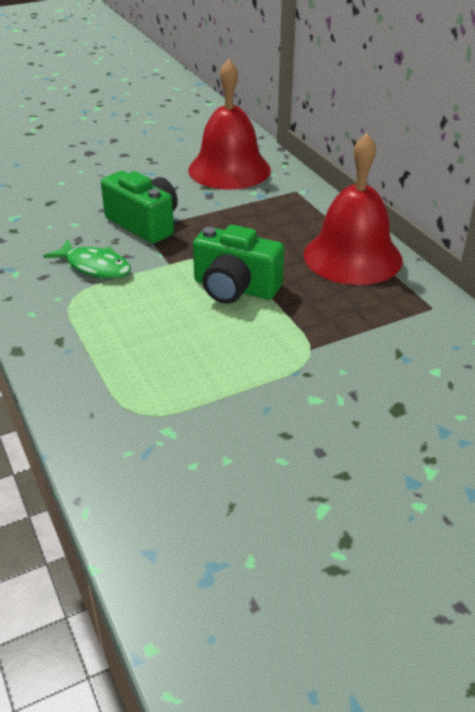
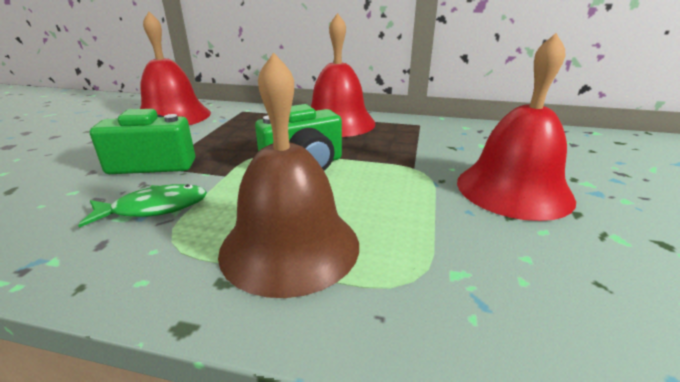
camera: 50 degrees left, 10 degrees down
none -> brown bell [218,52,359,298]
none -> red bell [457,33,576,221]

